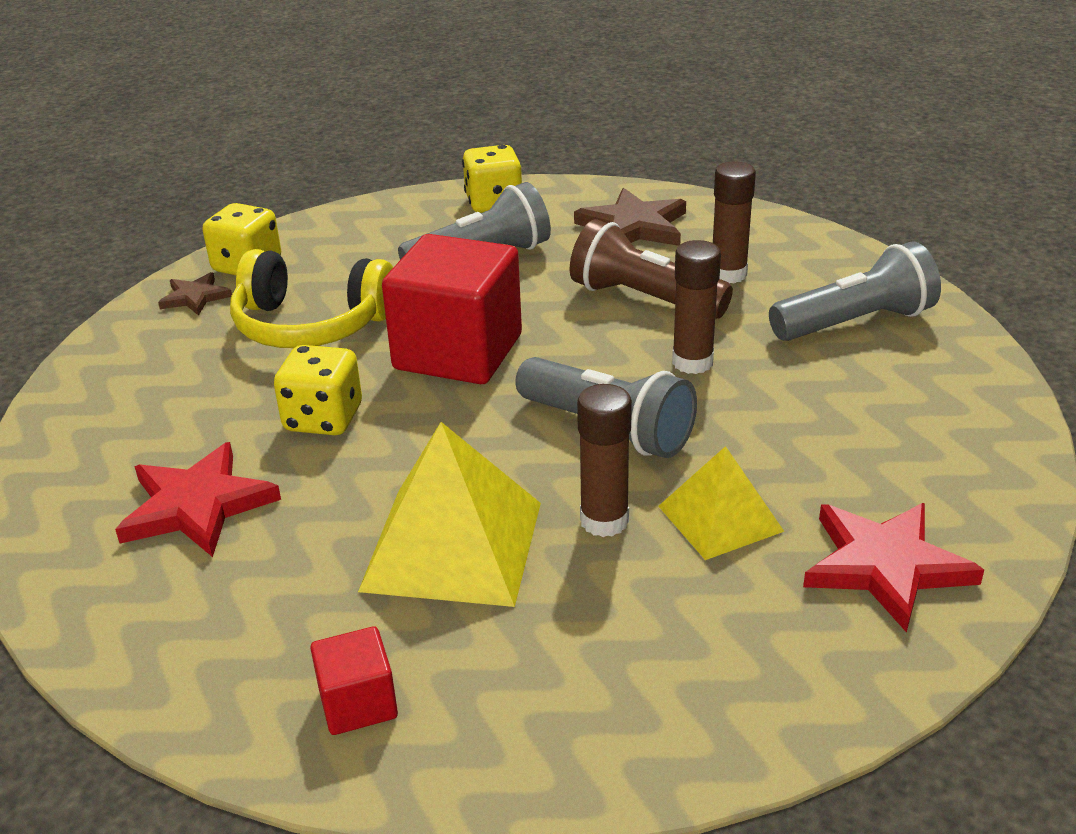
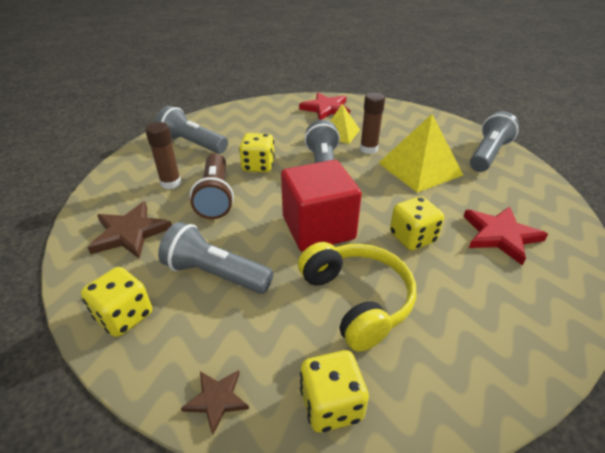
camera: 130 degrees left, 5 degrees up
brown star [158,272,232,316] -> brown star moved to [181,370,249,435]
red cube [310,626,398,735] -> grey flashlight [470,111,519,172]
brown glue stick [672,240,721,374] -> yellow dice [239,133,275,172]

